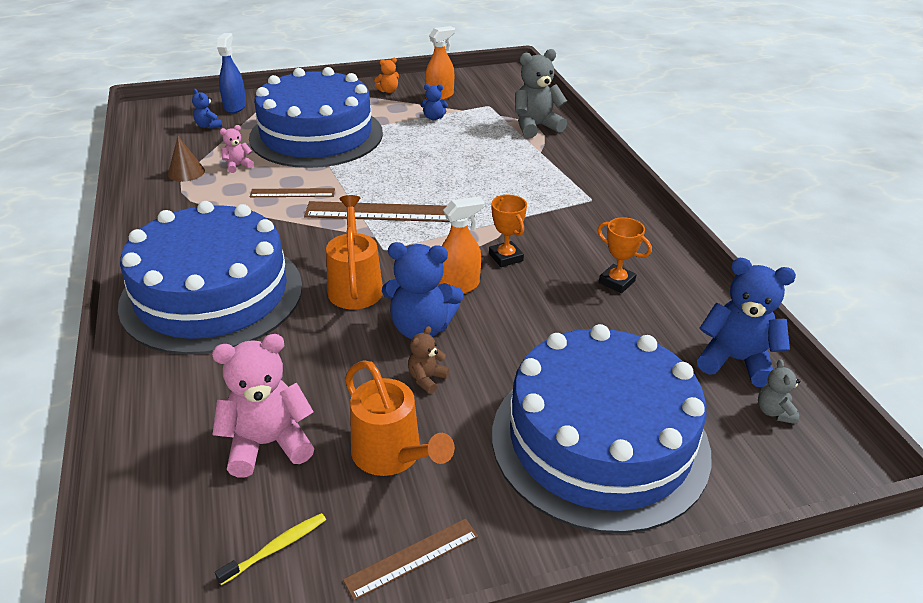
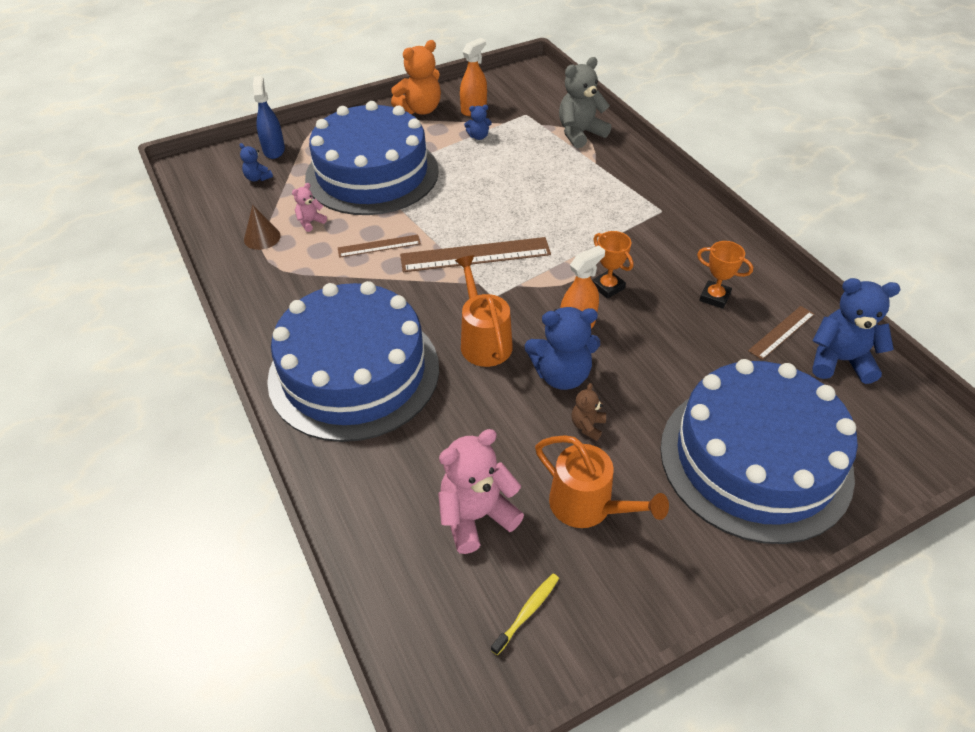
camera: 10 degrees left, 10 degrees up
brown ruler [343,518,478,600] -> brown ruler moved to [748,306,815,360]
orange teddy bear [374,58,399,93] -> orange teddy bear [391,40,441,115], size x2.00
grey teddy bear [758,359,800,424] -> none

